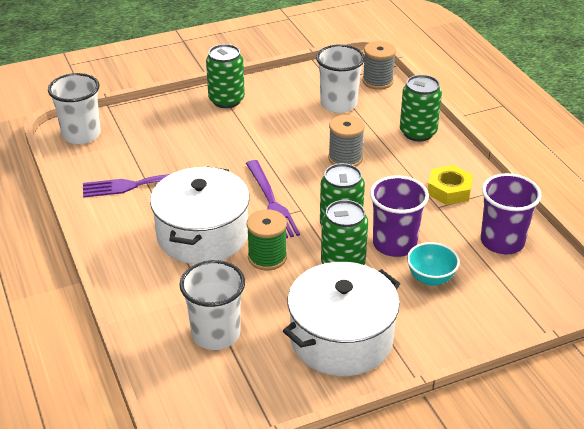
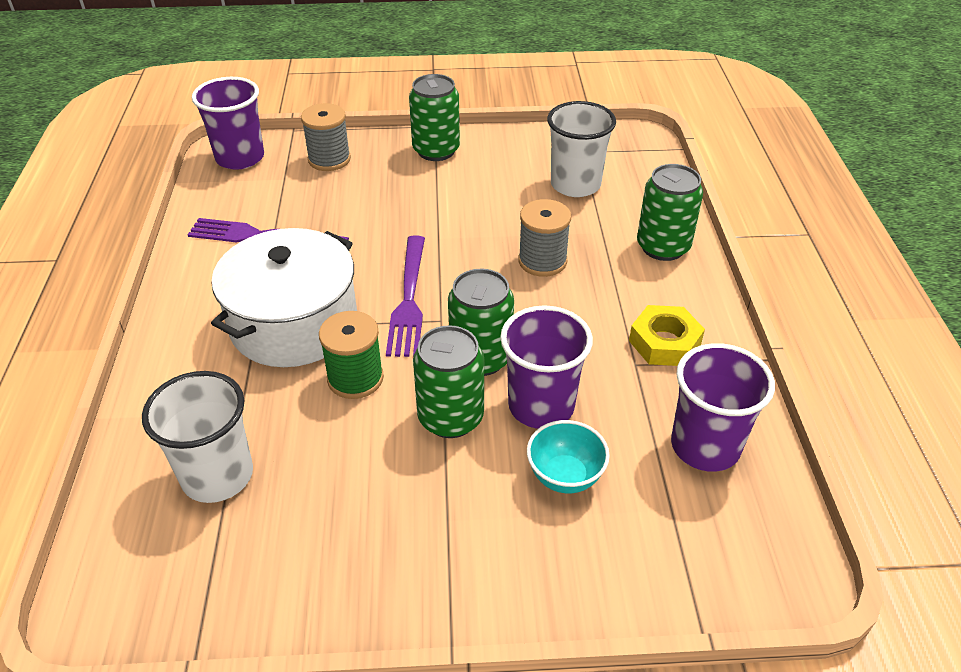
camera: 20 degrees right, 5 degrees up
white cup [48,73,101,144] -> purple cup [192,77,264,170]
white pot [283,262,400,376] -> none
grey spool [362,41,396,90] -> grey spool moved to [301,103,351,171]

